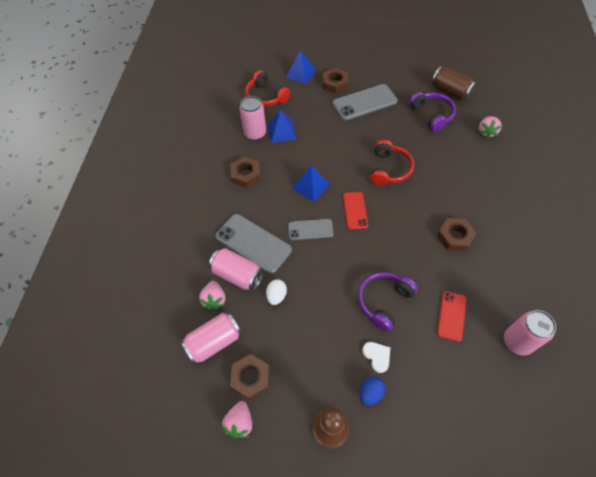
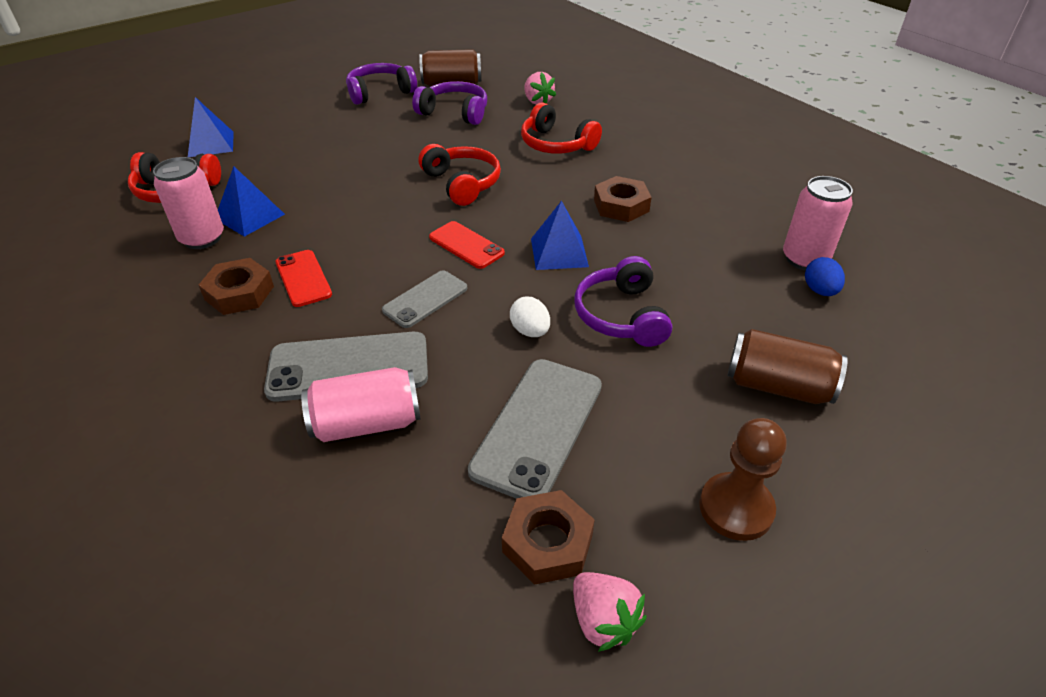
camera: 45 degrees left, 15 degrees down
pink can [181,313,241,364] -> none
pink strawberry [199,281,226,310] -> none
white egg [266,279,287,305] -> white egg moved to [510,297,550,337]
blue pyramid [292,166,330,202] -> blue pyramid moved to [531,201,589,270]
brown nut [323,68,348,94] -> none
grey phone [332,84,398,120] -> grey phone moved to [468,359,602,499]
blue egg [360,377,386,406] -> blue egg moved to [805,257,845,296]
white heart [362,342,390,373] -> none
red phone [437,291,467,342] -> red phone moved to [275,250,332,307]
none -> purple headphones [346,63,417,105]
none -> red headphones [521,103,602,154]
none -> brown can [727,329,848,404]

